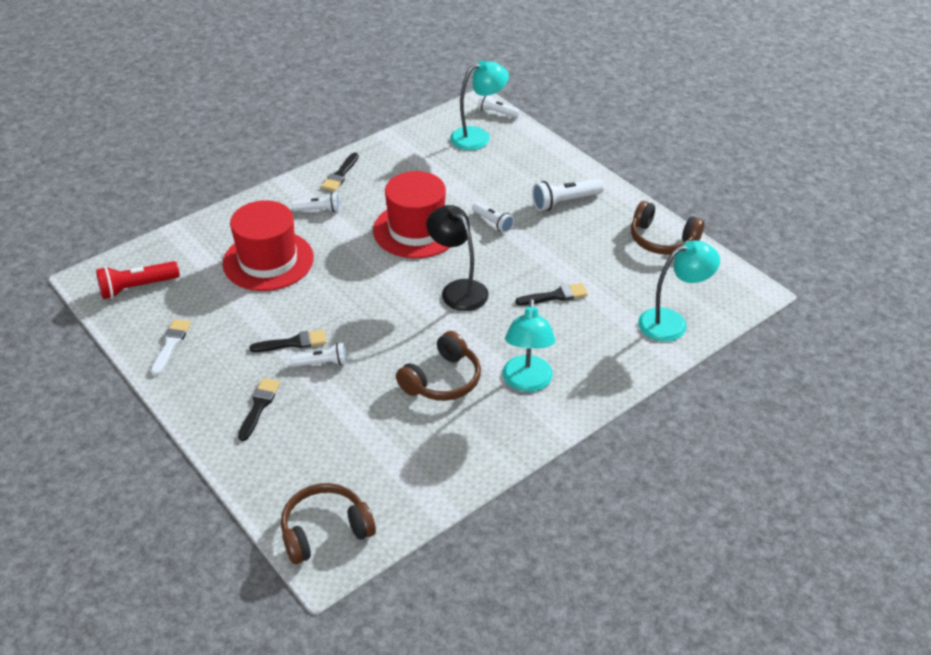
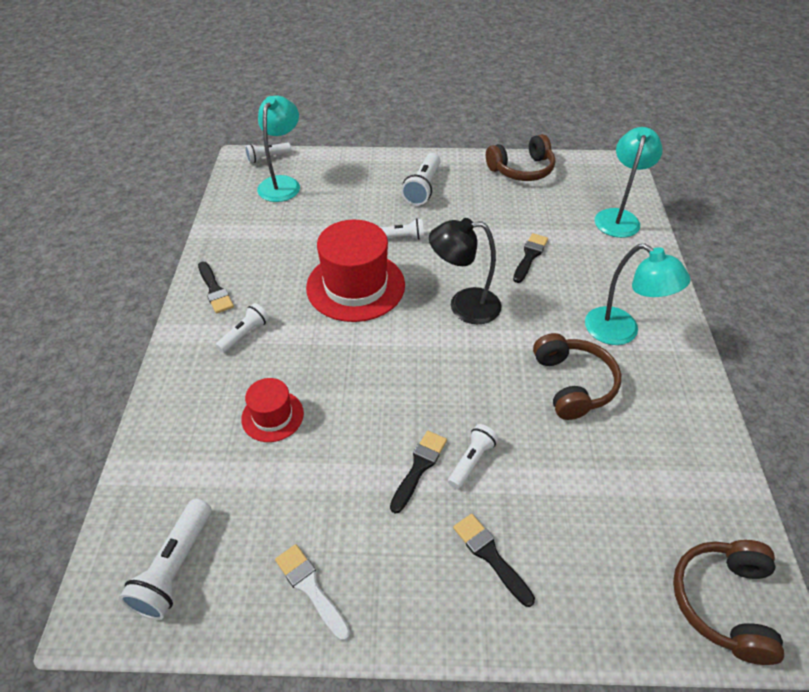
camera: 50 degrees left, 5 degrees up
red flashlight [96,261,180,299] -> white flashlight [119,499,211,620]
red hat [223,200,314,291] -> red hat [241,378,304,442], size x0.53

